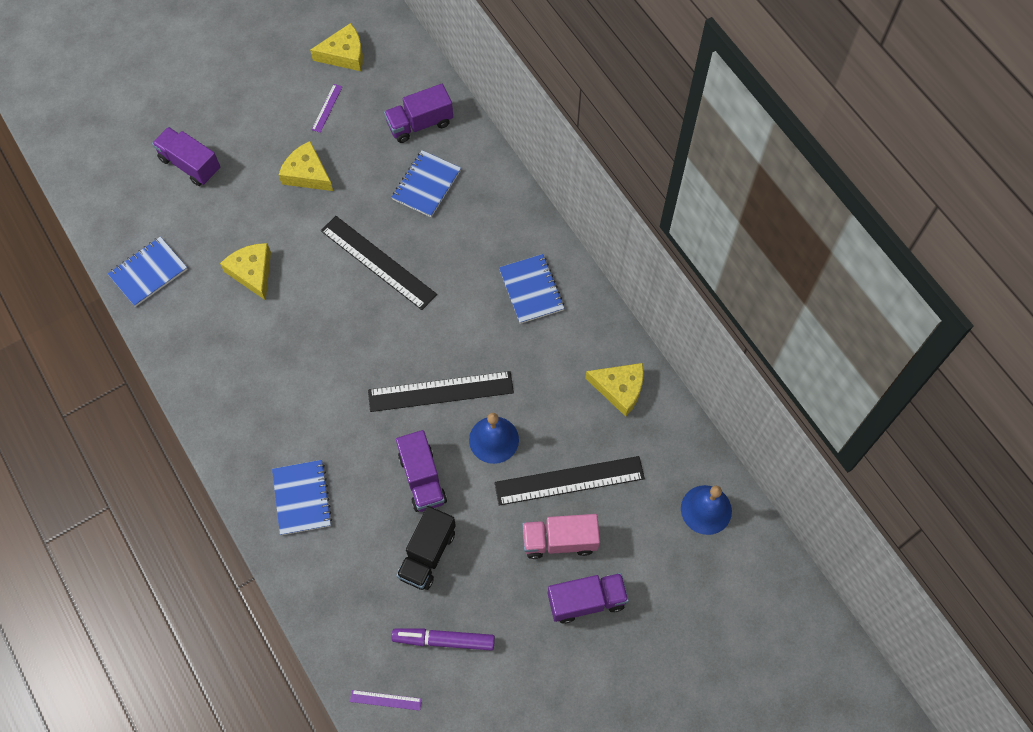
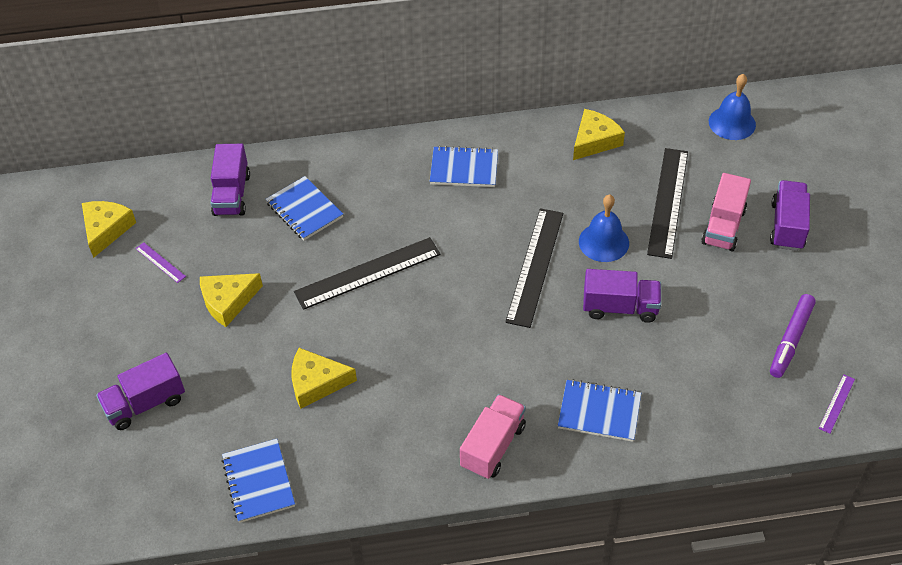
camera: 65 degrees left, 15 degrees down
black truck [396,506,456,590] -> none
none -> pink truck [460,394,526,479]

